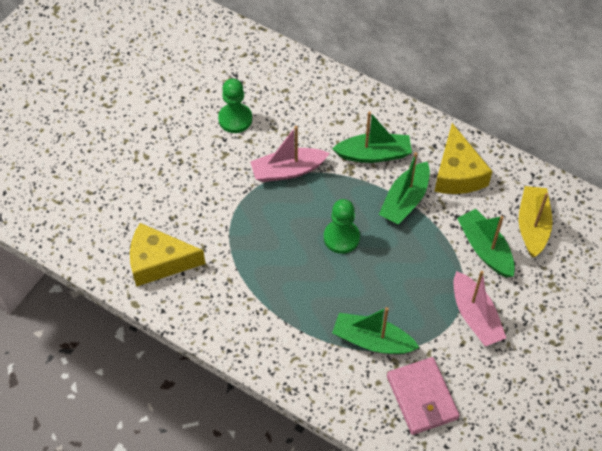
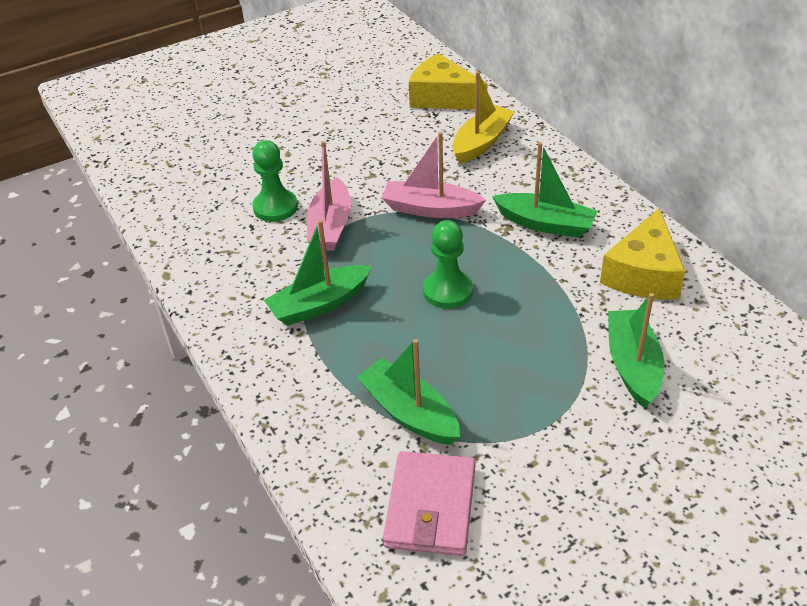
camera: 30 degrees right, 15 degrees down
yellow cheese [130,223,205,287] -> yellow cheese moved to [409,53,487,109]
green pawn [218,78,252,133] -> green pawn moved to [252,140,298,222]
green boat [379,152,430,224] -> green boat moved to [264,220,372,326]
pink boat [454,271,506,346] -> pink boat moved to [307,141,351,251]
yellow boat [518,186,553,258] -> yellow boat moved to [452,71,515,164]

